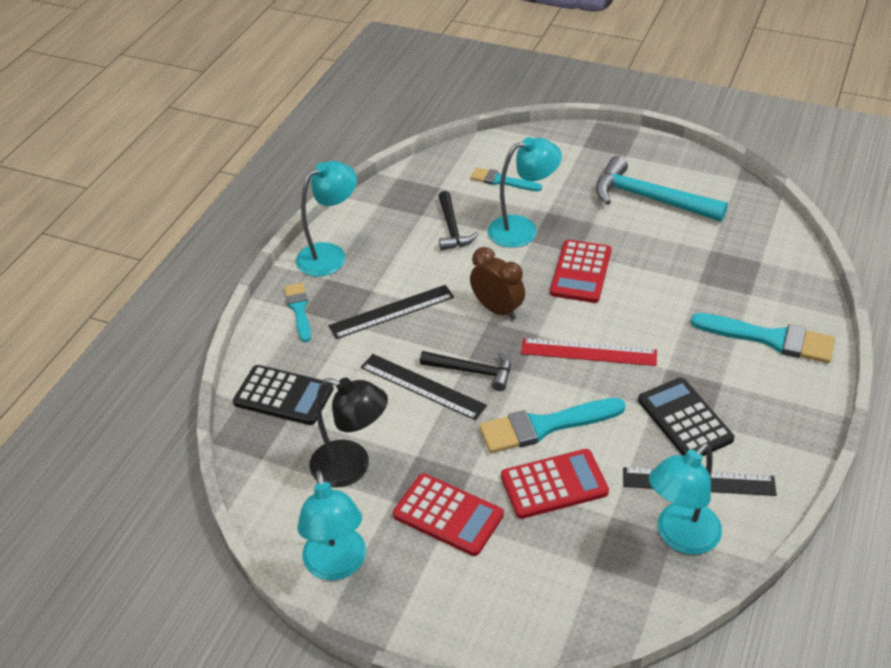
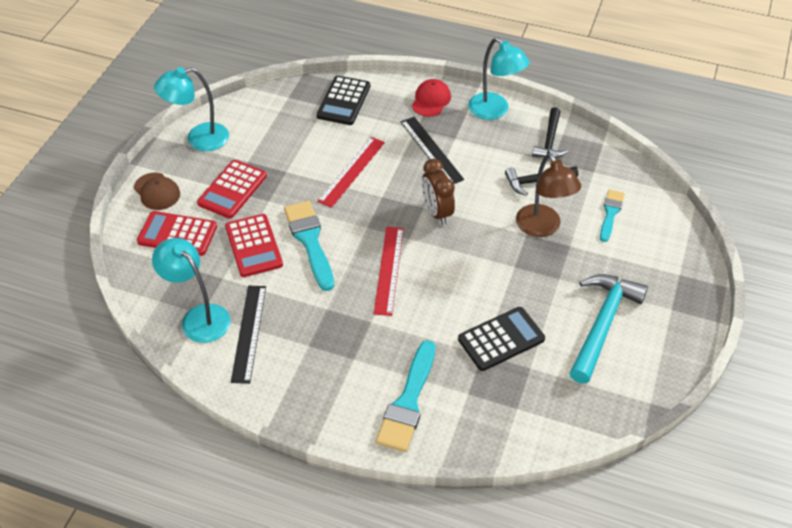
camera: 85 degrees right, 5 degrees up
turquoise brush [284,283,311,342] -> red cap [412,79,451,117]
black lamp [309,378,388,488] -> none
black ruler [361,354,487,420] -> red ruler [317,137,385,208]
black hammer [420,351,511,391] -> black hammer moved to [532,107,568,158]
brown clock [470,247,525,320] -> brown clock turned 120 degrees clockwise [422,159,455,225]
turquoise lamp [488,137,562,248] -> brown lamp [516,153,581,237]
red calculator [550,240,611,303] -> red calculator moved to [137,211,217,256]
black calculator [638,378,734,457] -> black calculator moved to [458,307,545,371]
none -> brown cap [134,173,180,210]

